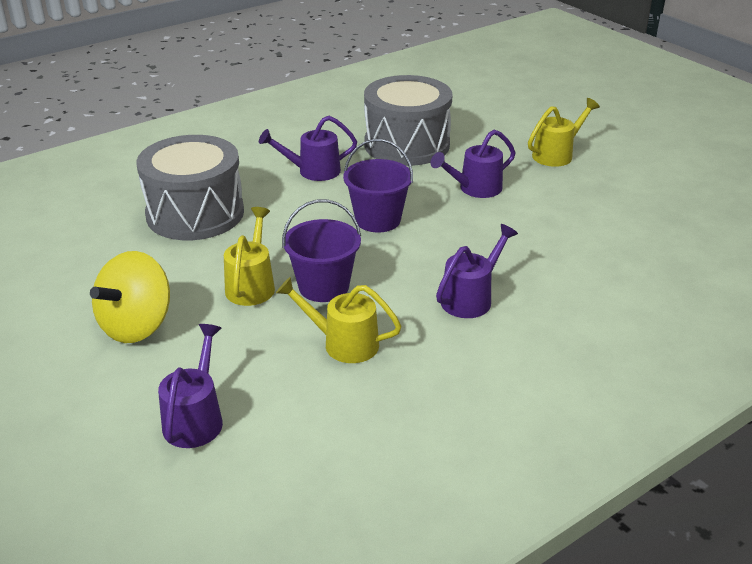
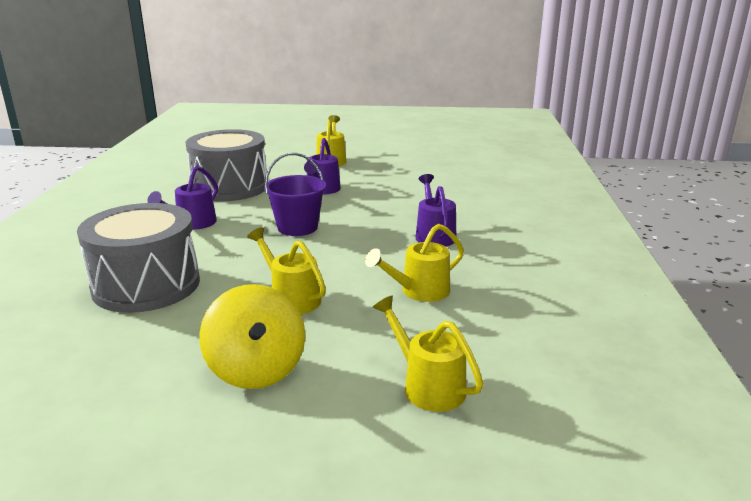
camera: 50 degrees left, 10 degrees down
purple watering can [158,324,223,448] -> yellow watering can [373,296,483,412]
purple bucket [282,199,361,302] -> none

